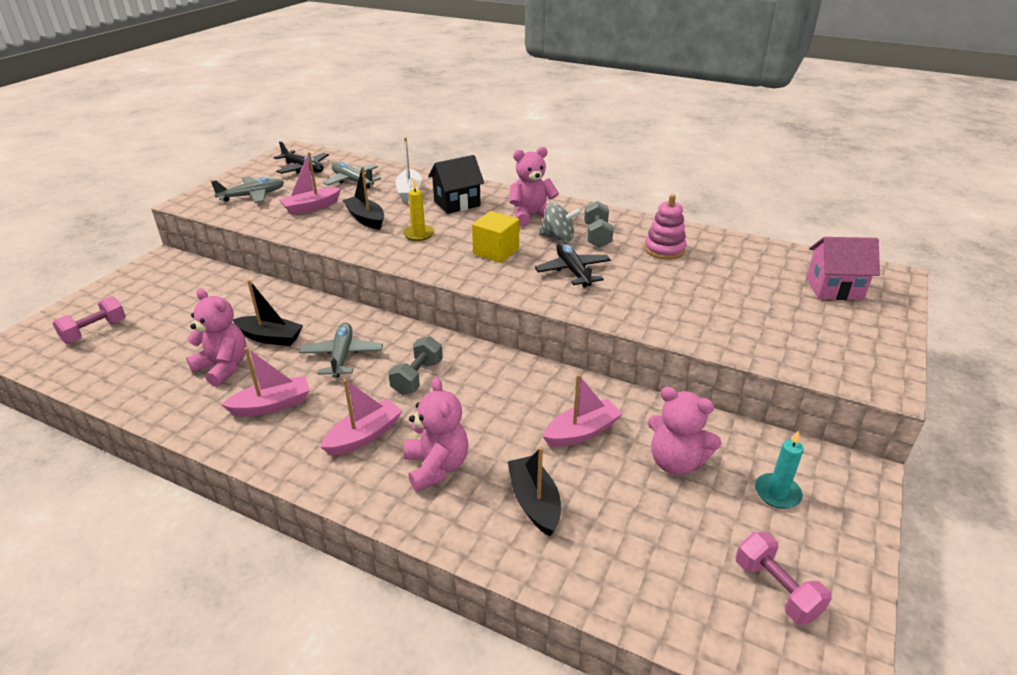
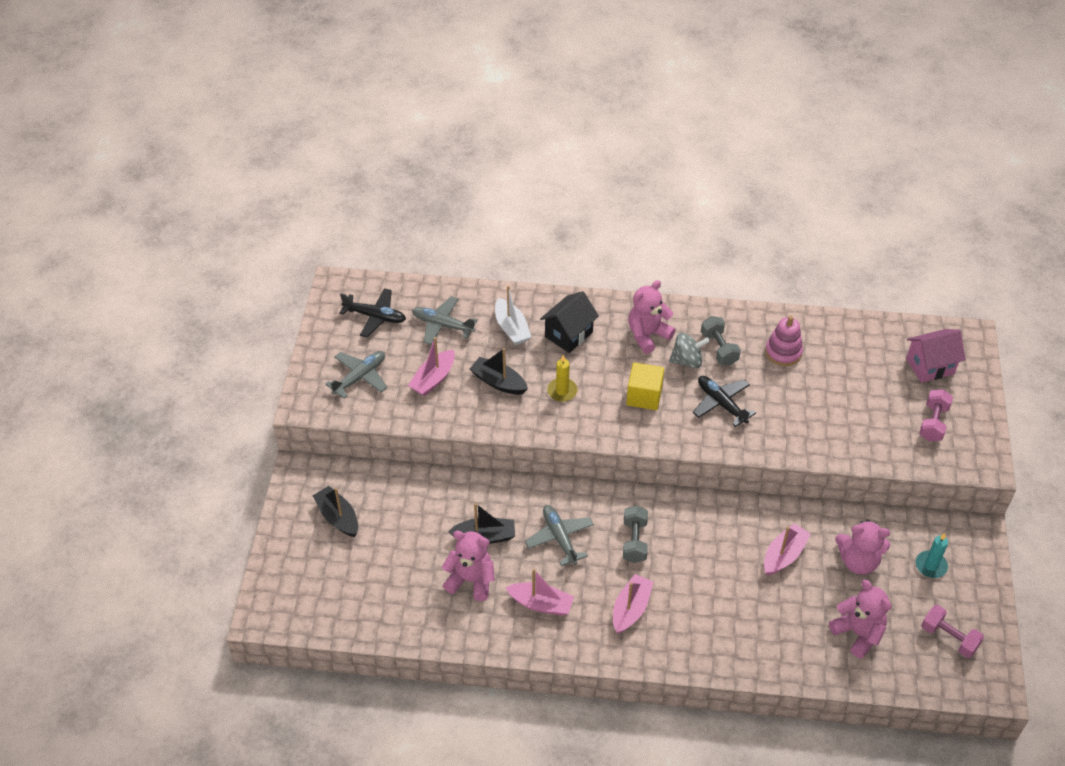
camera: 20 degrees left, 15 degrees up
pink dumbbell [52,296,126,344] -> pink dumbbell moved to [919,389,953,442]
pink boat [221,347,310,416] -> pink boat turned 60 degrees clockwise [505,569,574,616]
pink teddy bear [404,377,468,492] -> pink teddy bear moved to [829,580,892,659]
black boat [508,447,561,536] -> black boat moved to [312,486,358,537]

